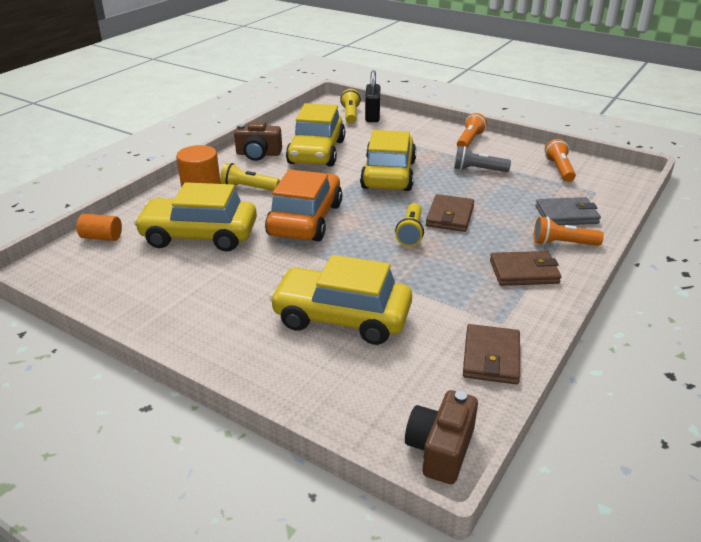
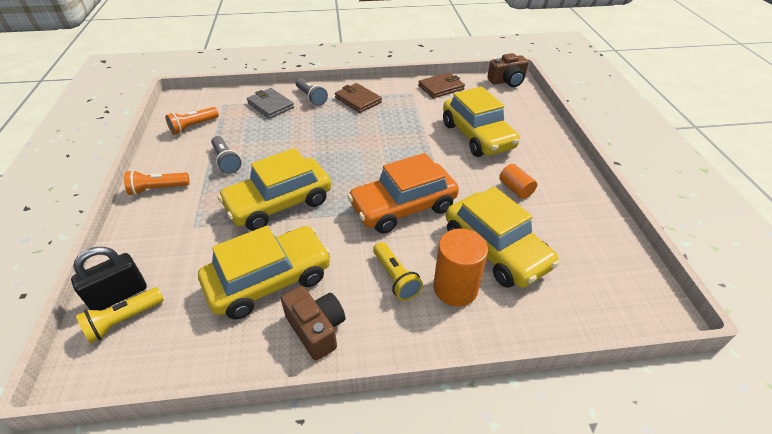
camera: 130 degrees left, 10 degrees up
orange cylinder [77,214,122,241] -> orange cylinder moved to [499,164,537,199]
yellow flashlight [395,203,424,247] -> none
brown wallet [426,194,474,232] -> none
orange flashlight [534,217,604,246] -> grey flashlight [296,78,328,106]

